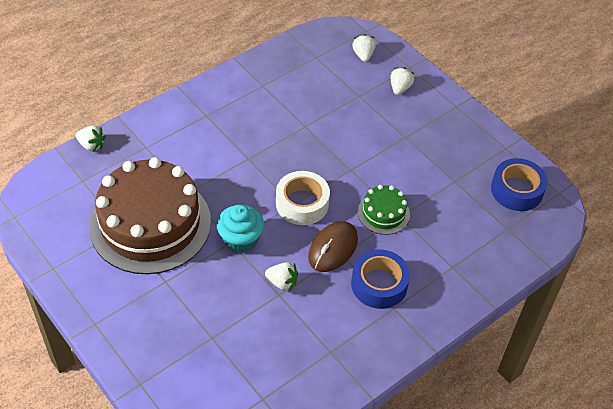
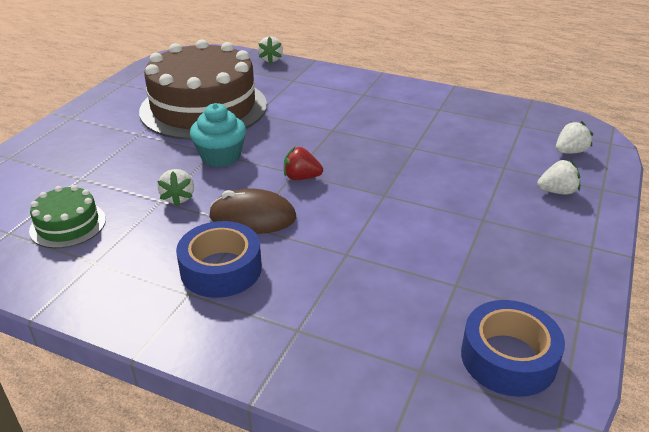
camera: 65 degrees right, 15 degrees down
white tape [276,171,330,225] -> red strawberry [284,147,323,180]
green cake [358,185,410,235] -> green cake moved to [29,185,106,249]

